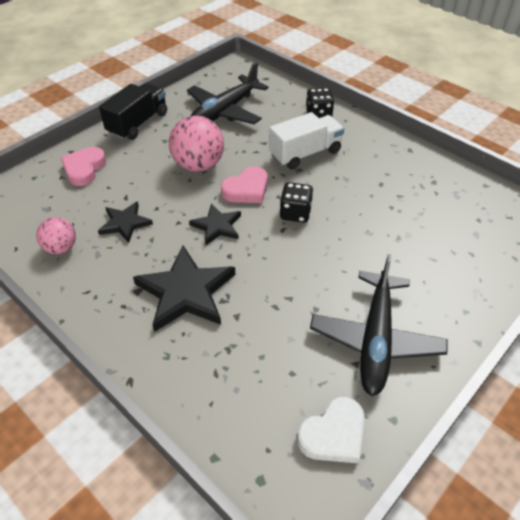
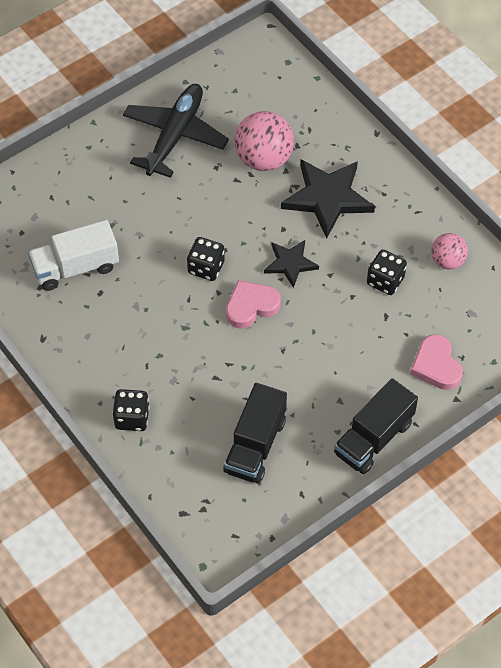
camera: 170 degrees left, 10 degrees up
pink heart [61,147,106,186] -> pink heart turned 135 degrees clockwise [410,334,463,390]
black star [98,201,153,243] -> black dice [367,250,407,295]
pink ball [169,116,224,172] -> pink ball moved to [234,111,294,171]
black plane [187,62,269,124] -> black truck [223,383,287,483]
white truck [269,112,344,169] -> white truck moved to [28,220,119,291]
white heart [297,397,365,463] -> none

